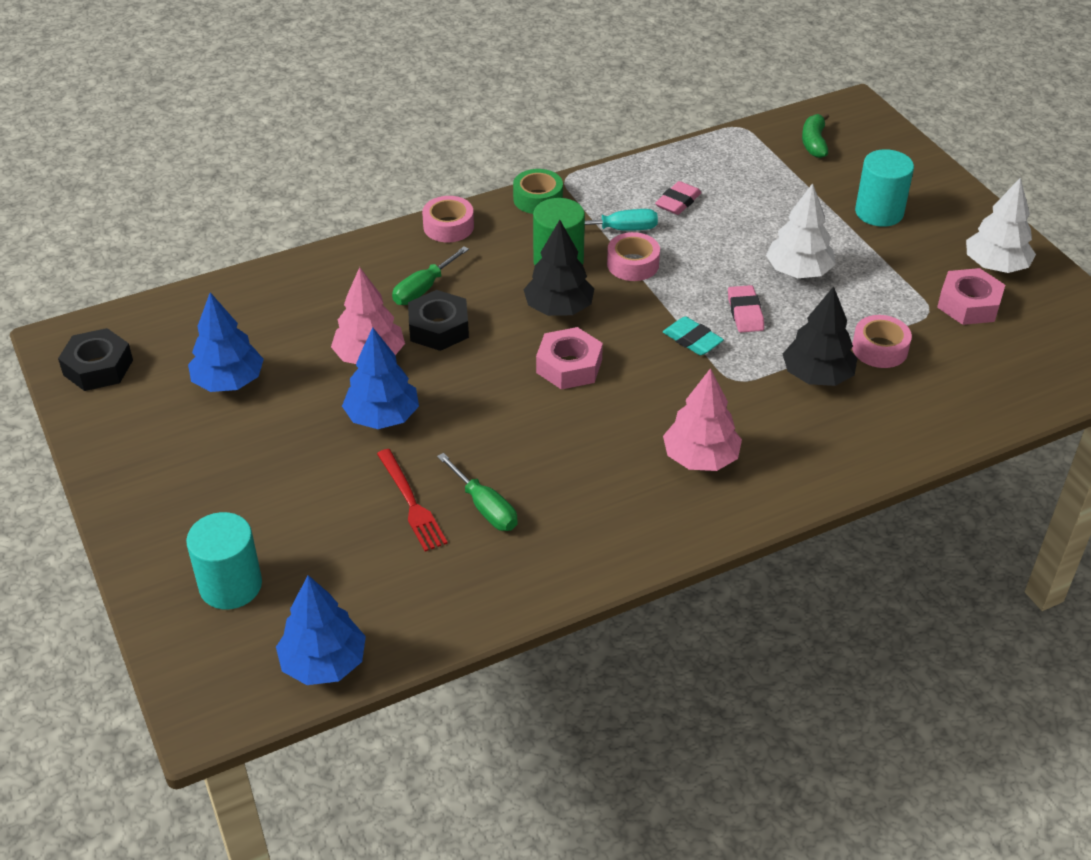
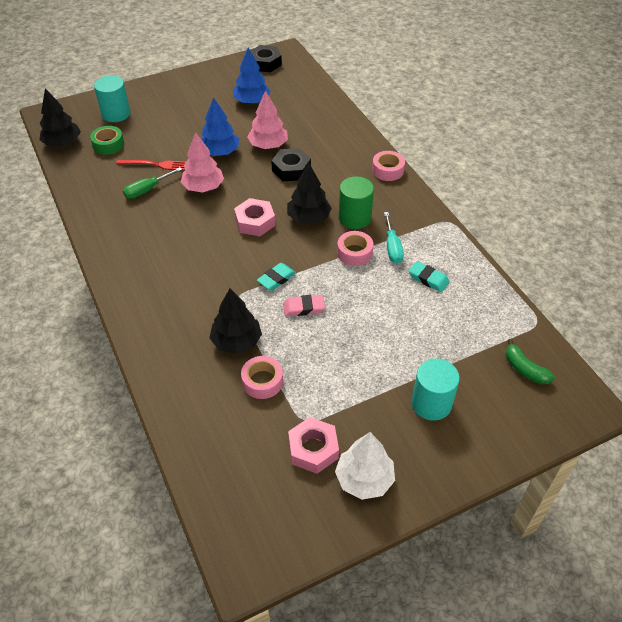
camera: 90 degrees right, 5 degrees up
blue tree [276,575,366,685] -> black tree [39,88,81,146]
red fork [377,449,448,552] -> red fork turned 150 degrees counterclockwise [116,159,186,170]
green screwdriver [392,246,469,305] -> none
green tape [513,169,563,214] -> green tape moved to [90,126,124,155]
pink eraser [655,181,701,215] -> turquoise eraser [409,261,450,292]
pink tree [663,368,742,471] -> pink tree moved to [181,132,224,193]
white tree [766,183,836,278] -> none
green banana [802,113,829,158] -> green banana turned 135 degrees counterclockwise [506,339,555,384]

